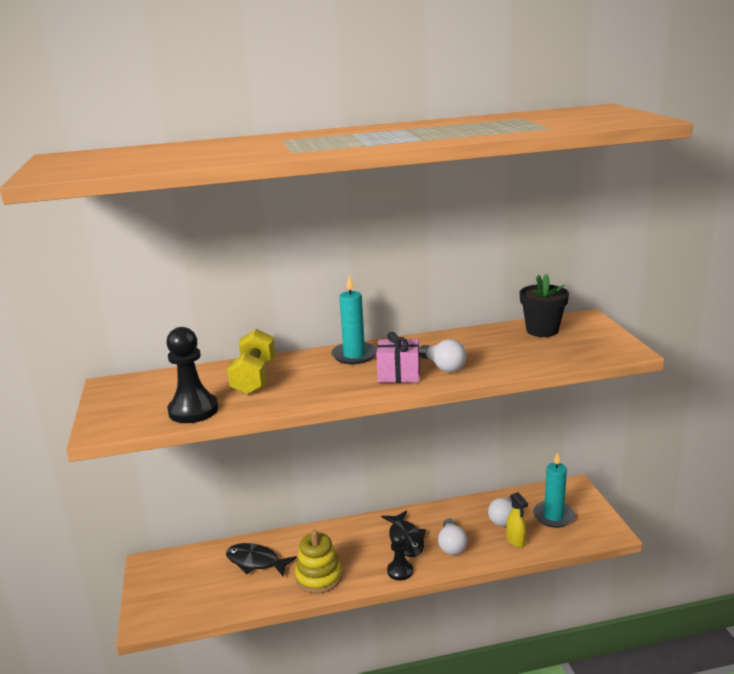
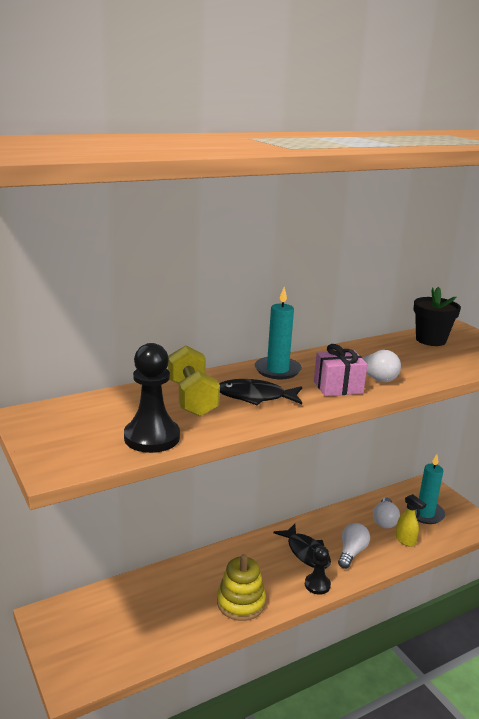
camera: 20 degrees left, 0 degrees up
black fish [226,543,297,576] -> black fish moved to [219,379,302,405]
white light bulb [438,518,467,555] -> white light bulb turned 135 degrees counterclockwise [338,523,370,569]

